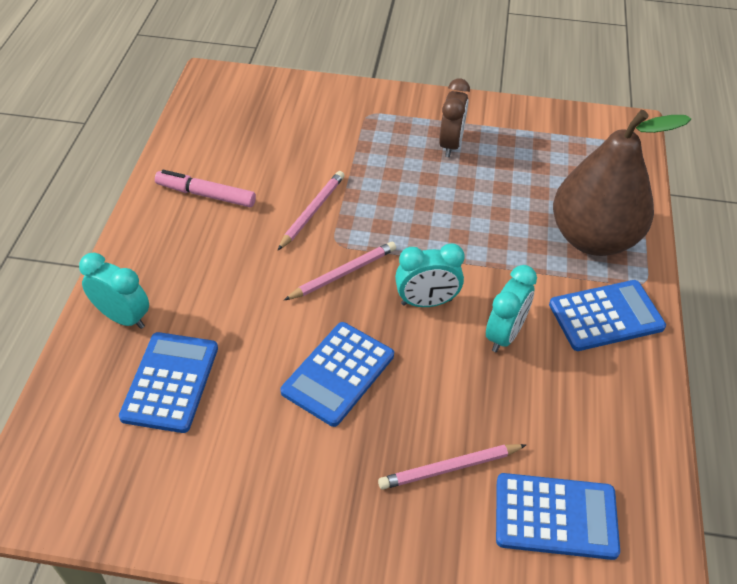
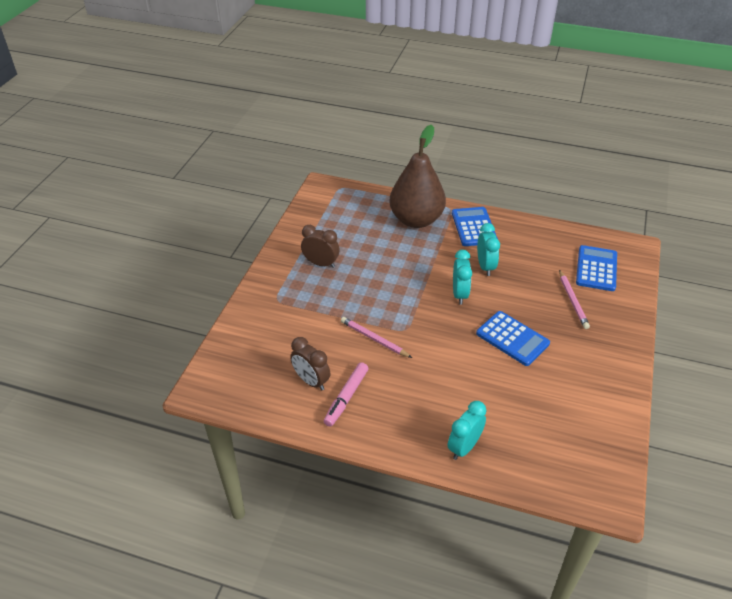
camera: 80 degrees left, 5 degrees down
blue calculator [119,332,218,433] -> none
pink pencil [284,242,396,300] -> none
turquoise clock [486,265,537,352] -> turquoise clock turned 45 degrees clockwise [477,223,500,276]
none -> brown clock [290,337,330,390]

